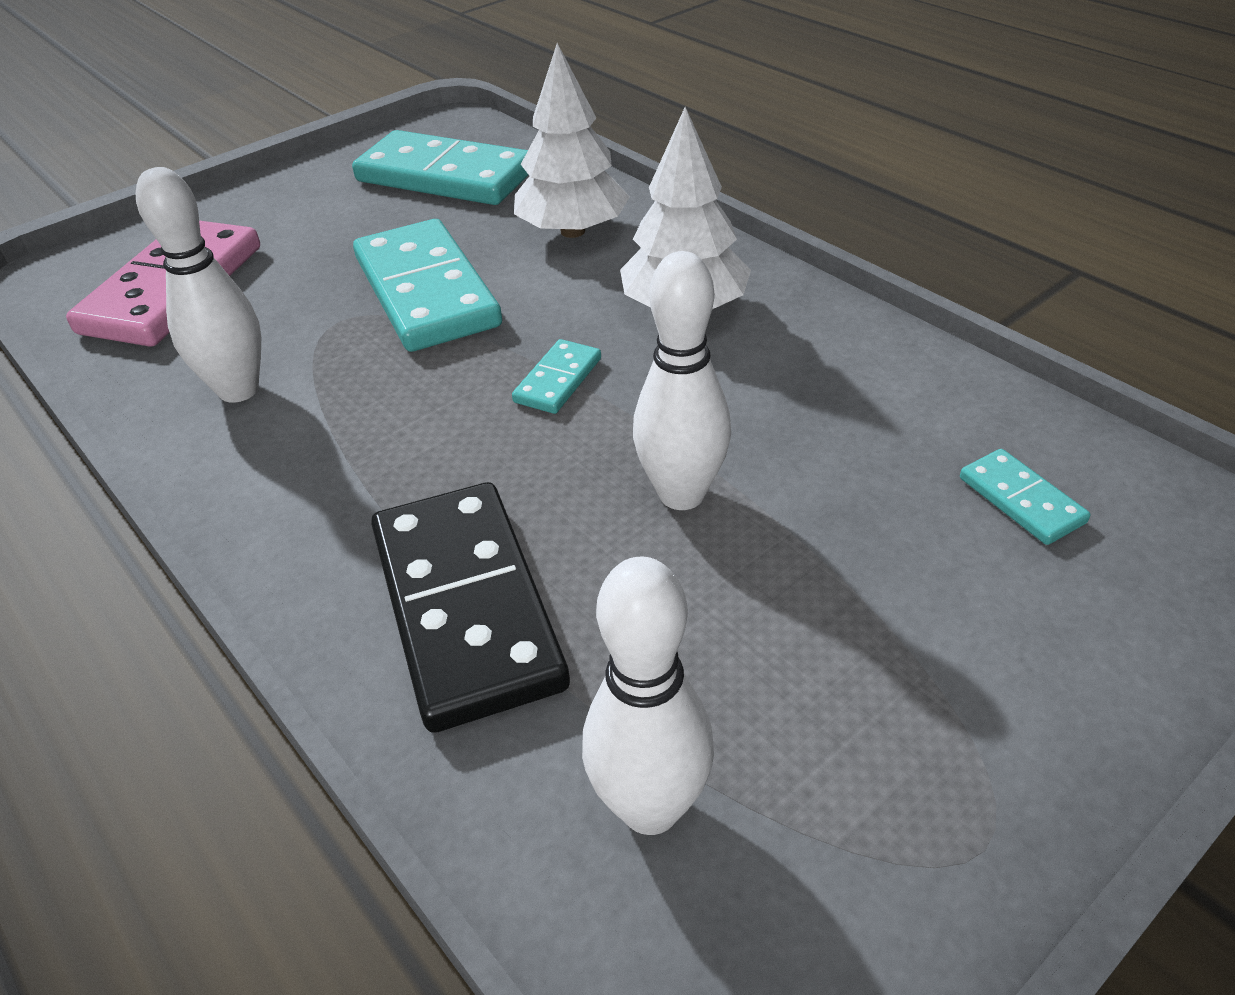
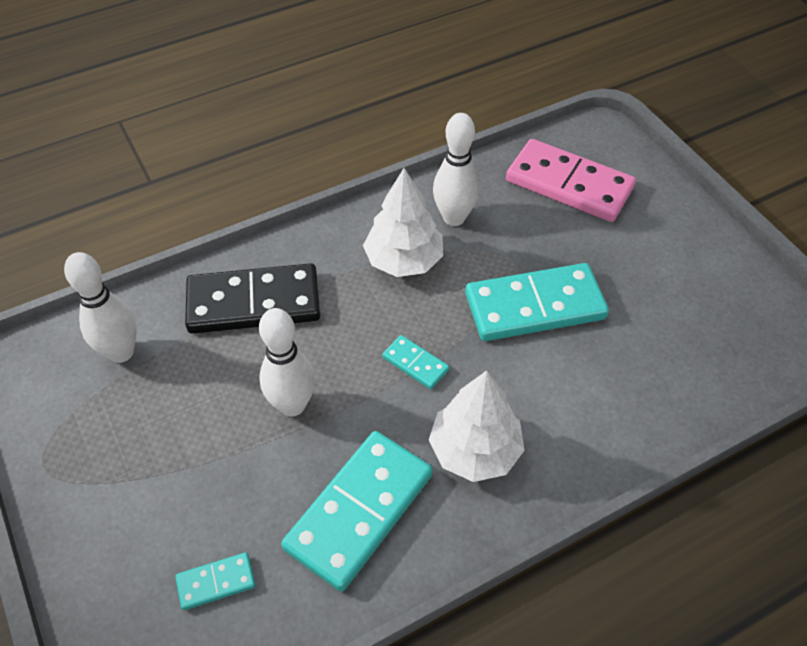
camera: 100 degrees right, 10 degrees up
turquoise domino [352,130,528,205] -> turquoise domino moved to [281,431,433,592]
white tree [514,43,630,238] -> white tree moved to [363,168,443,277]

